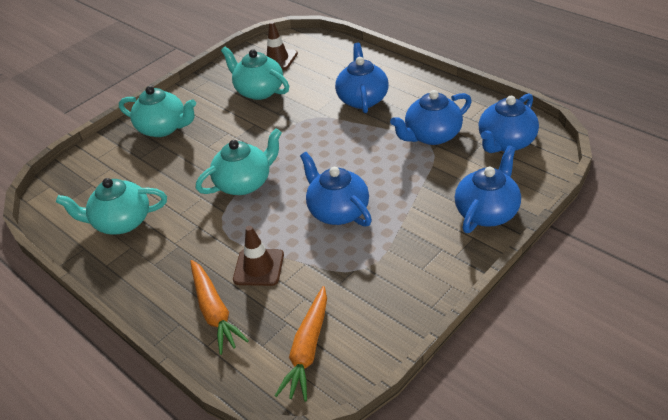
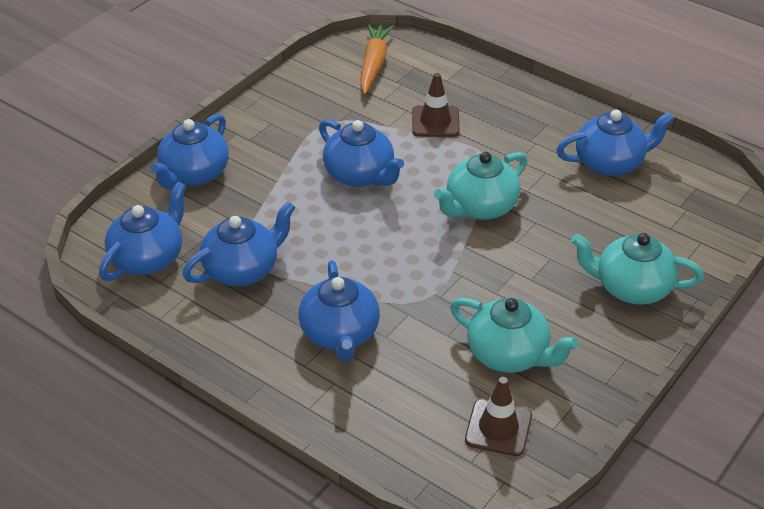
camera: 170 degrees right, 0 degrees up
turquoise teapot [56,178,167,235] -> blue teapot [556,110,674,176]
orange carrot [190,260,249,355] -> none

